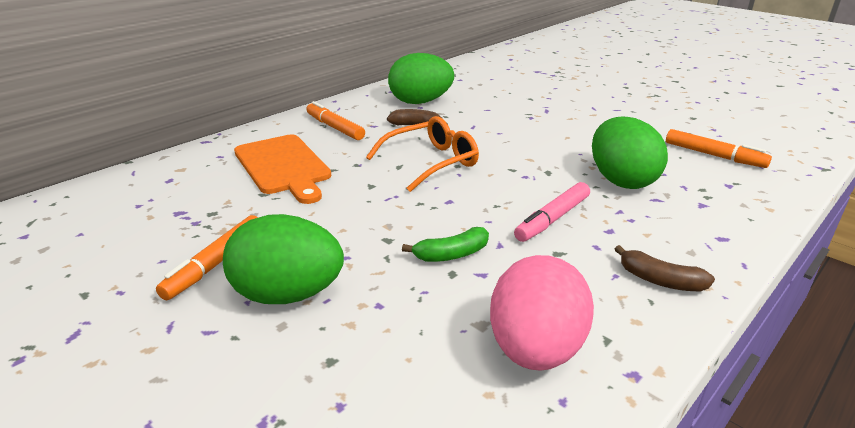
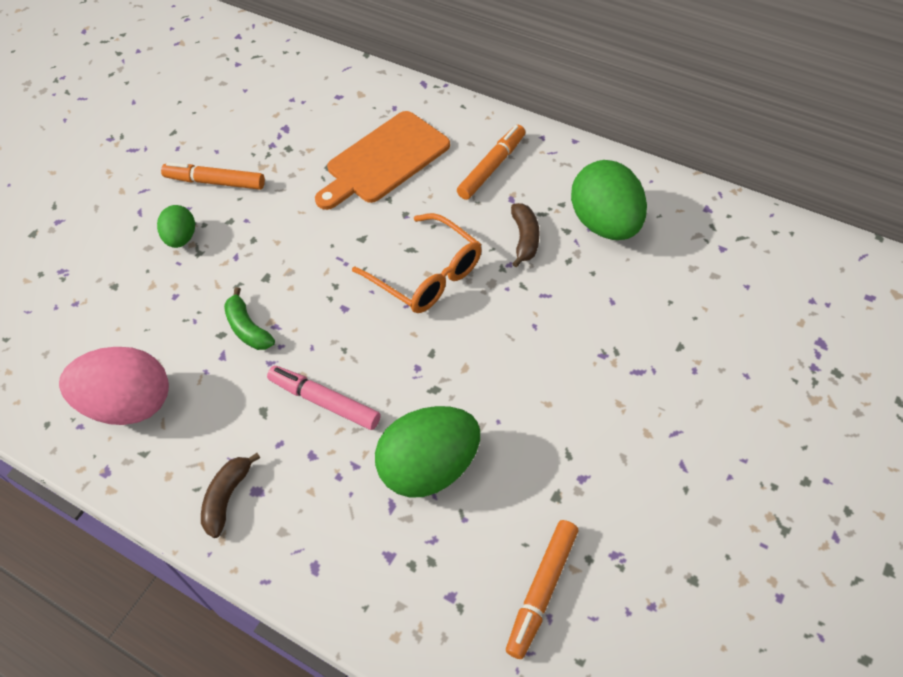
camera: 80 degrees right, 25 degrees up
green egg [223,214,344,304] -> green egg [157,205,195,248], size x0.54

